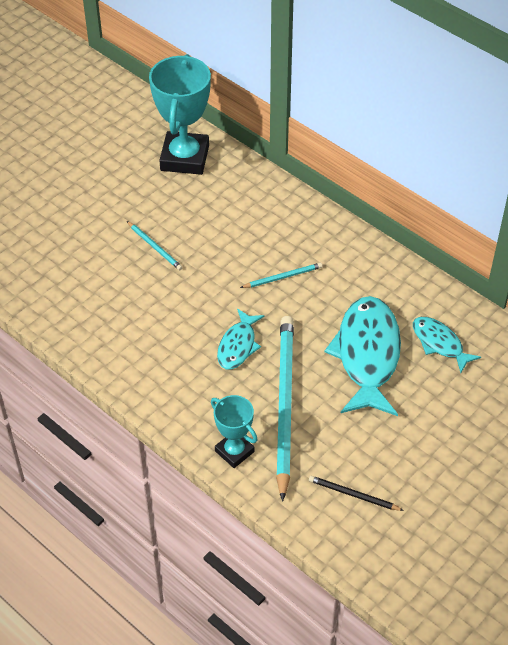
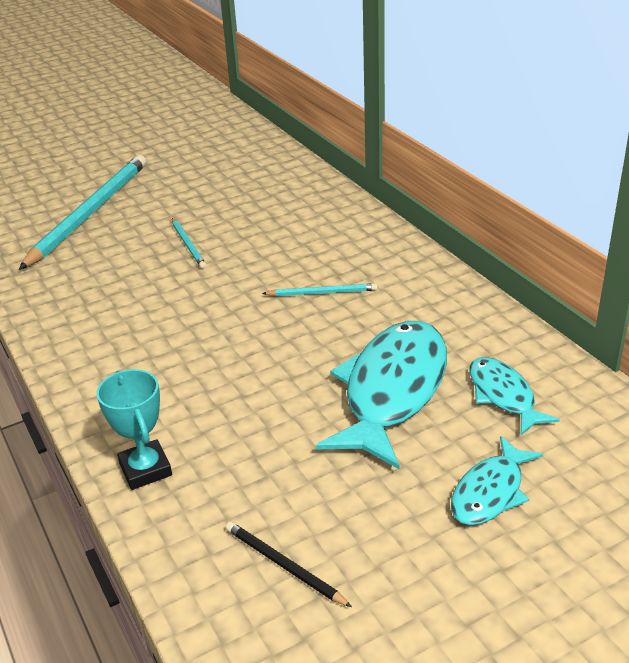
camera: 20 degrees right, 15 degrees down
turquoise trophy [149,54,211,175] -> none
turquoise fish [217,308,264,369] -> turquoise fish moved to [451,436,543,525]
turquoise pencil [276,316,294,502] -> turquoise pencil moved to [19,155,147,270]

